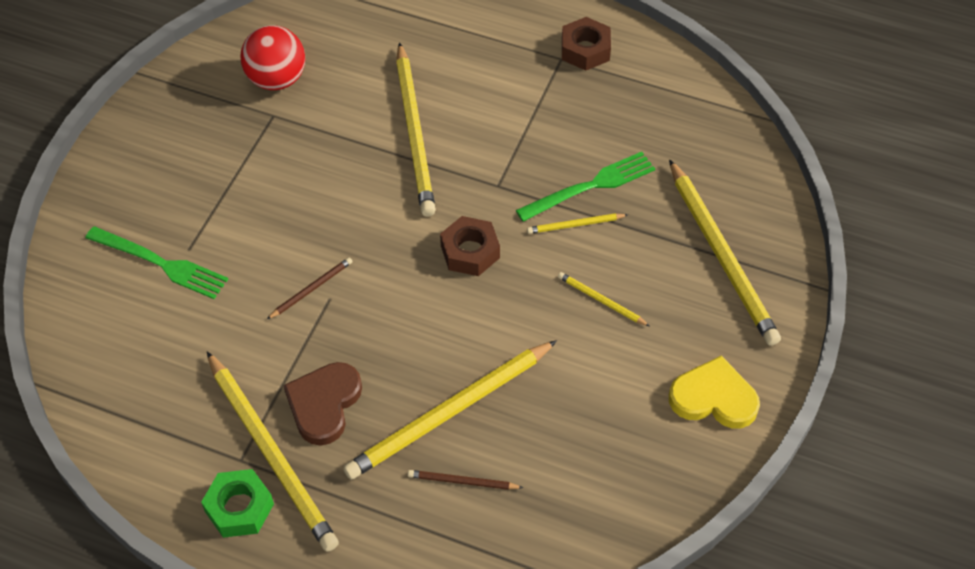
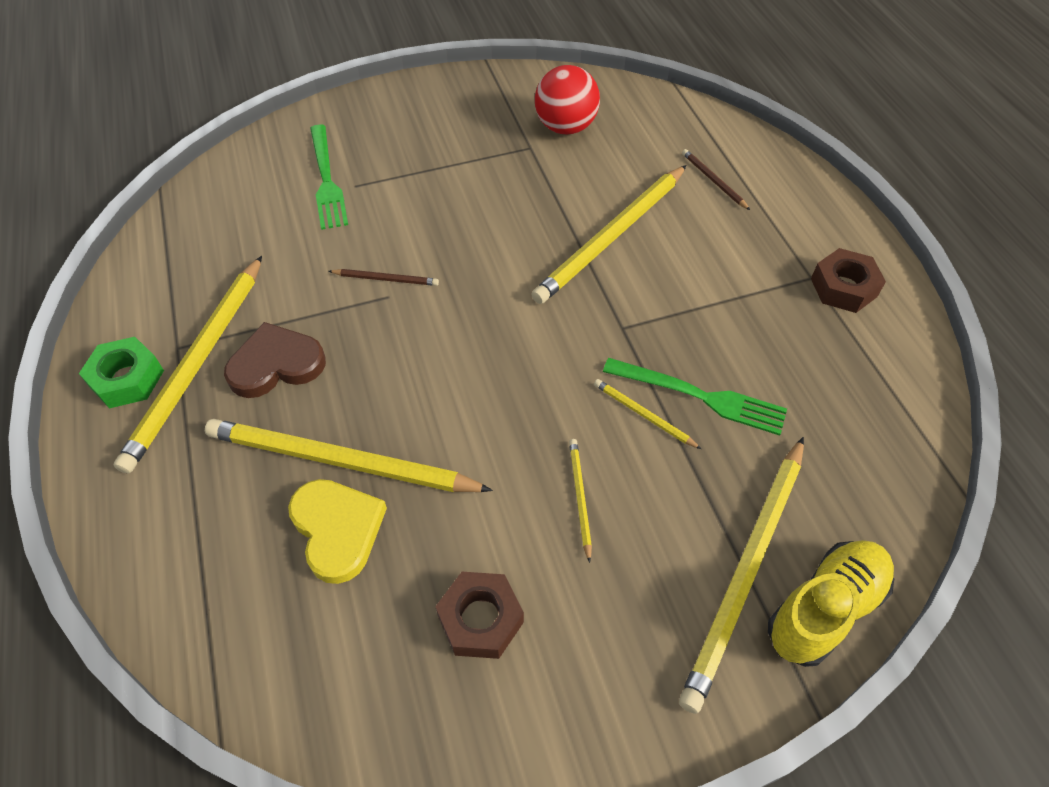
camera: 50 degrees right, 0 degrees up
brown pencil [408,470,524,490] -> brown pencil moved to [682,149,750,210]
brown nut [440,216,500,276] -> brown nut moved to [435,572,524,659]
yellow heart [669,355,760,429] -> yellow heart moved to [288,479,387,584]
none -> yellow shoe [768,540,894,667]

